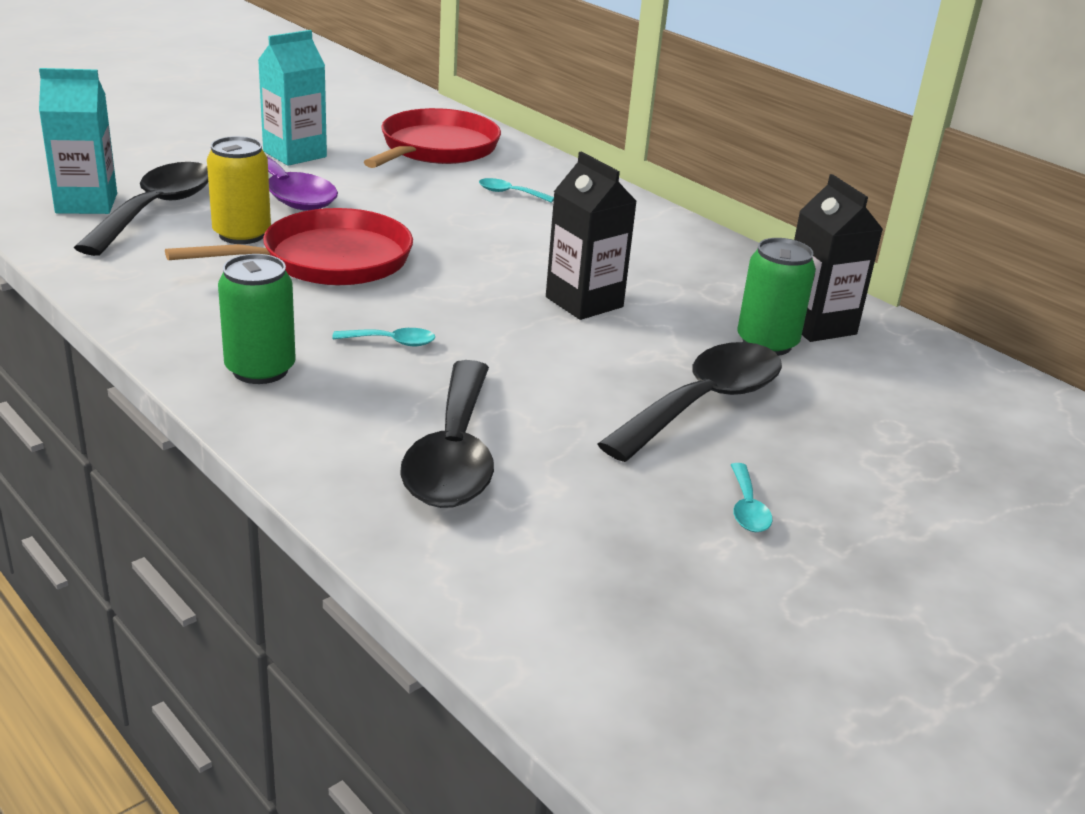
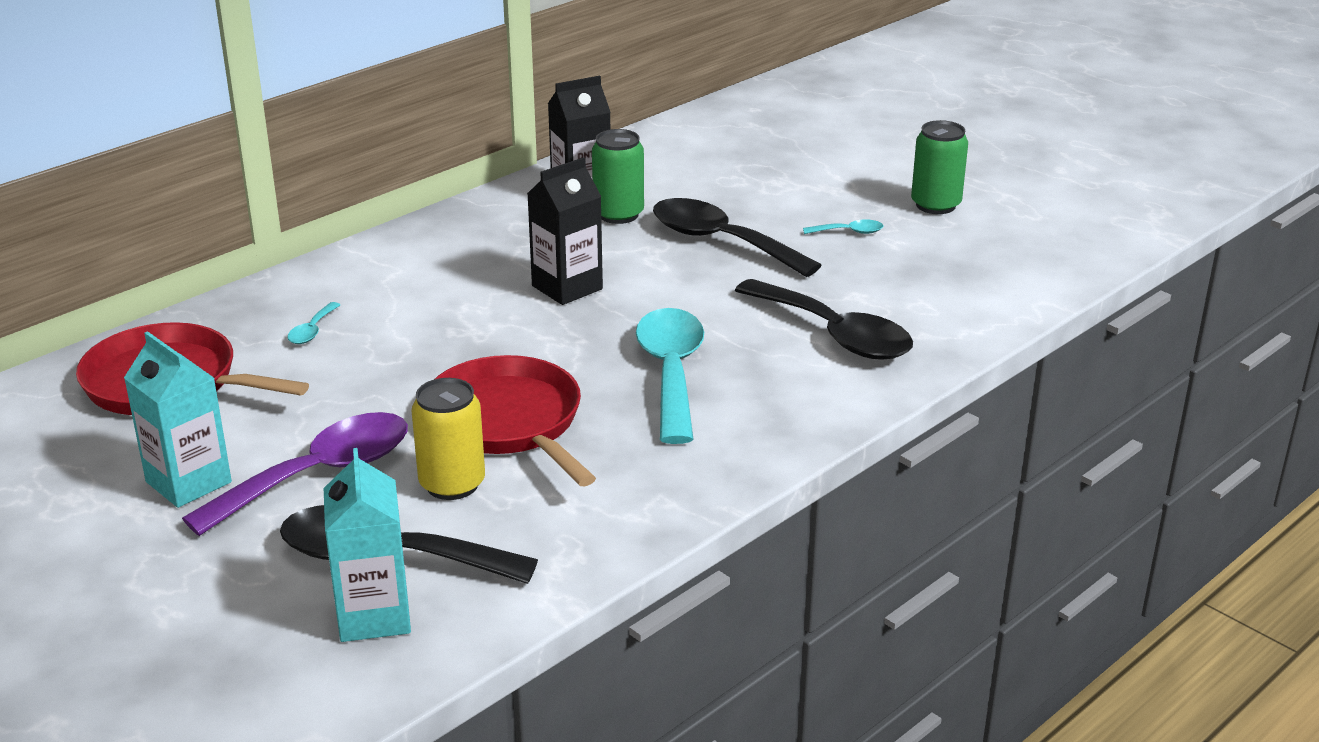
camera: 90 degrees left, 0 degrees up
green can [218,254,296,384] -> green can moved to [911,120,968,214]
turquoise spoon [332,328,435,346] -> turquoise spoon [636,308,704,444], size x2.40
black spoon [400,360,494,508] -> black spoon turned 45 degrees clockwise [735,279,913,359]

